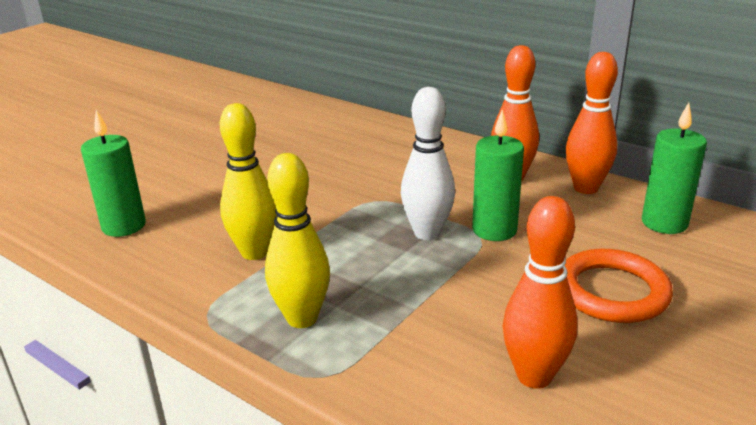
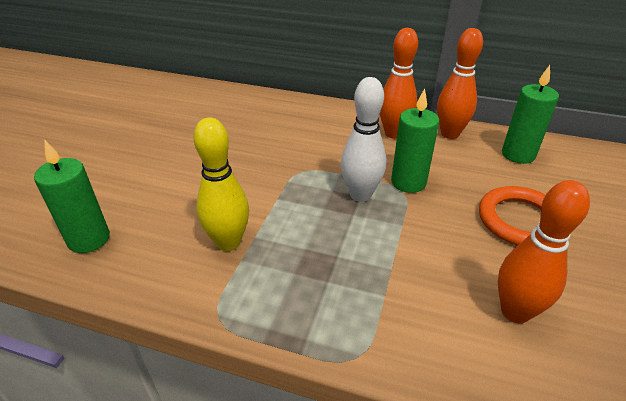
camera: 20 degrees left, 10 degrees up
yellow bowling pin [265,153,330,328] -> none

